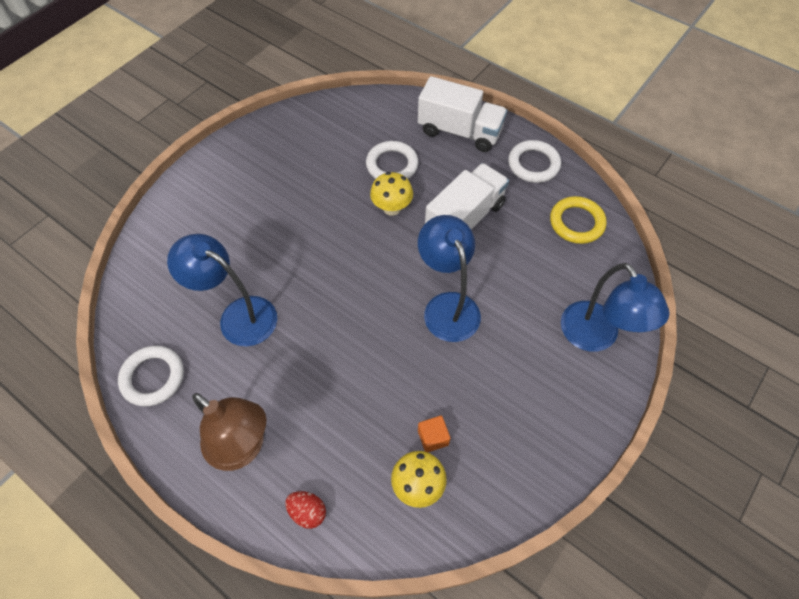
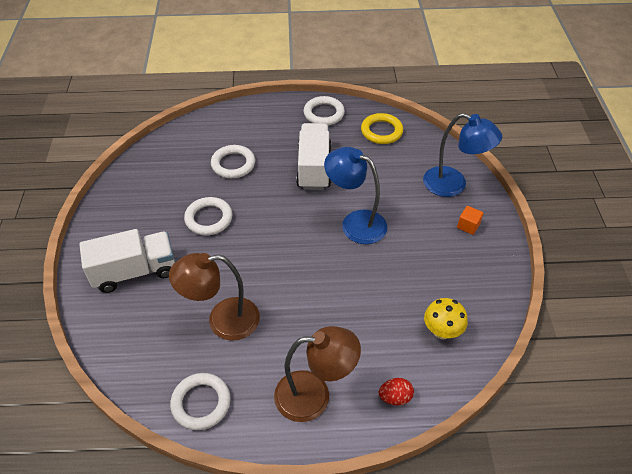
camera: 40 degrees left, 10 degrees down
blue lamp [167,234,277,347] -> brown lamp [169,253,260,341]
yellow mushroom [370,172,413,216] -> none
white truck [418,76,507,152] -> white truck moved to [79,229,175,293]
orange cube [418,416,451,452] -> orange cube moved to [457,206,483,235]
none -> white ring [184,197,232,235]

